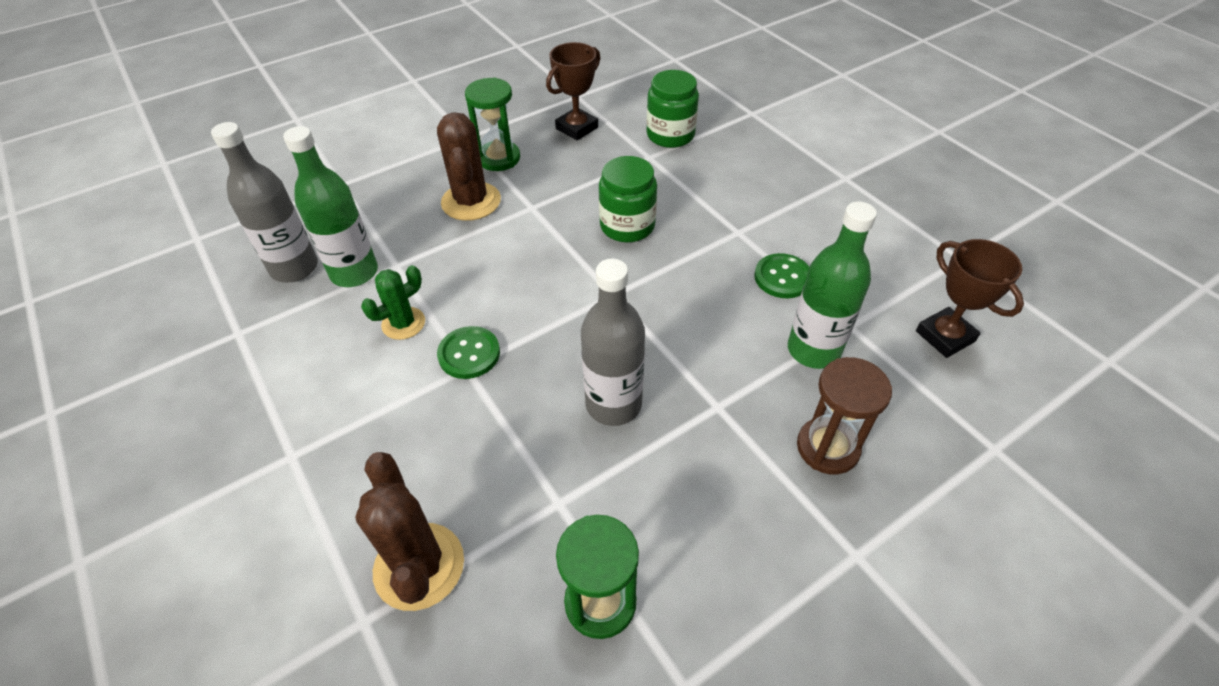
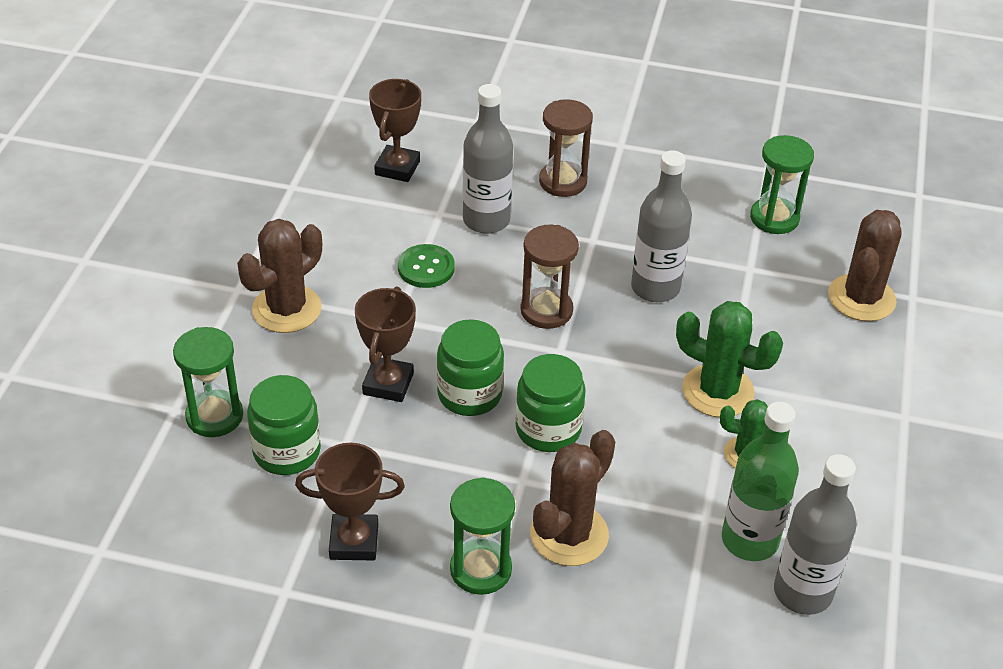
camera: 135 degrees left, 5 degrees down
green button [437,326,500,379] -> green cactus [676,301,783,417]
green bottle [788,202,877,369] -> grey bottle [463,84,513,234]
none -> green hourglass [173,327,243,437]
none -> brown cactus [237,219,322,333]
none -> brown trophy [355,286,416,402]
none -> green jar [516,354,586,452]
none -> brown hourglass [520,225,579,329]

